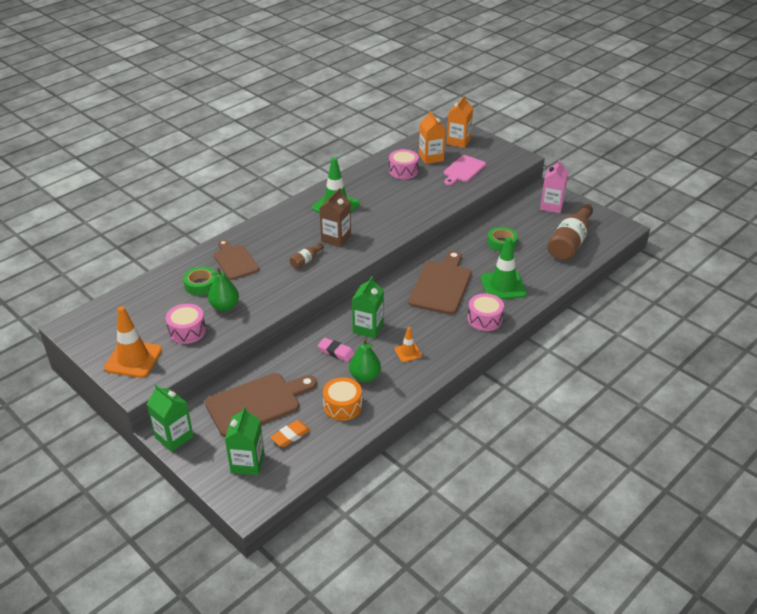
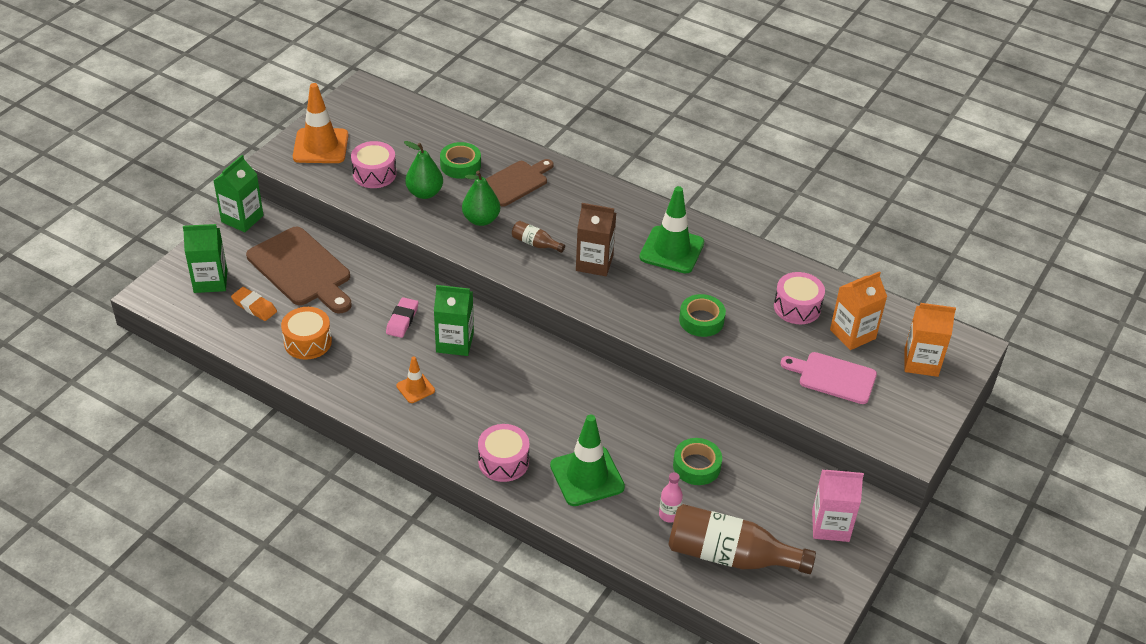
camera: 75 degrees right, 5 degrees up
green pear [349,339,381,382] -> green pear moved to [462,171,500,226]
brown cutting board [408,251,471,315] -> none
none -> pink bottle [659,472,683,522]
none -> green tape [679,294,726,337]

